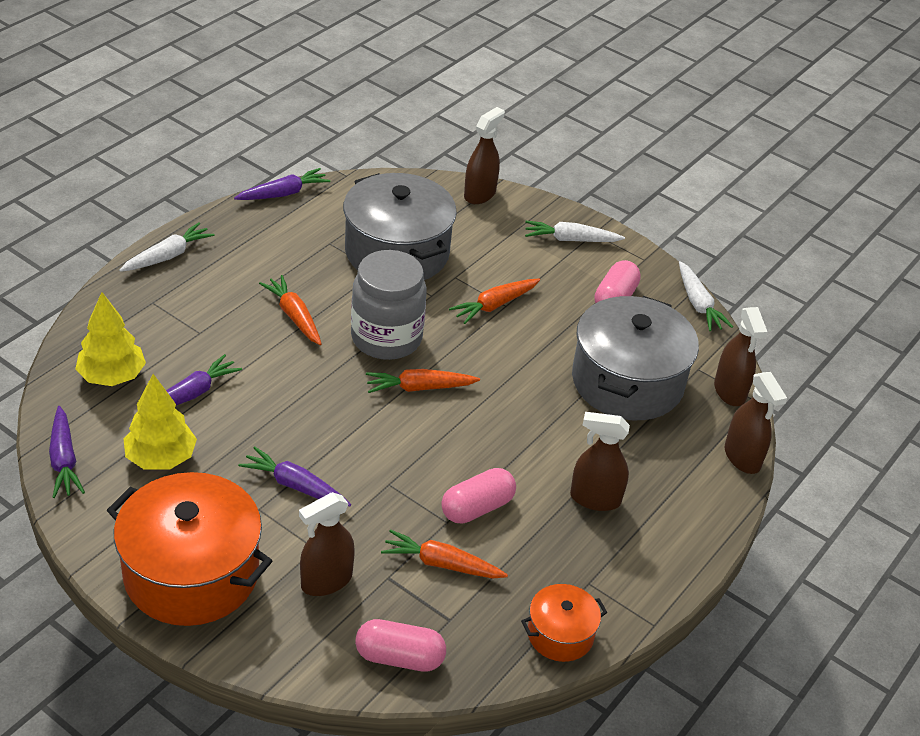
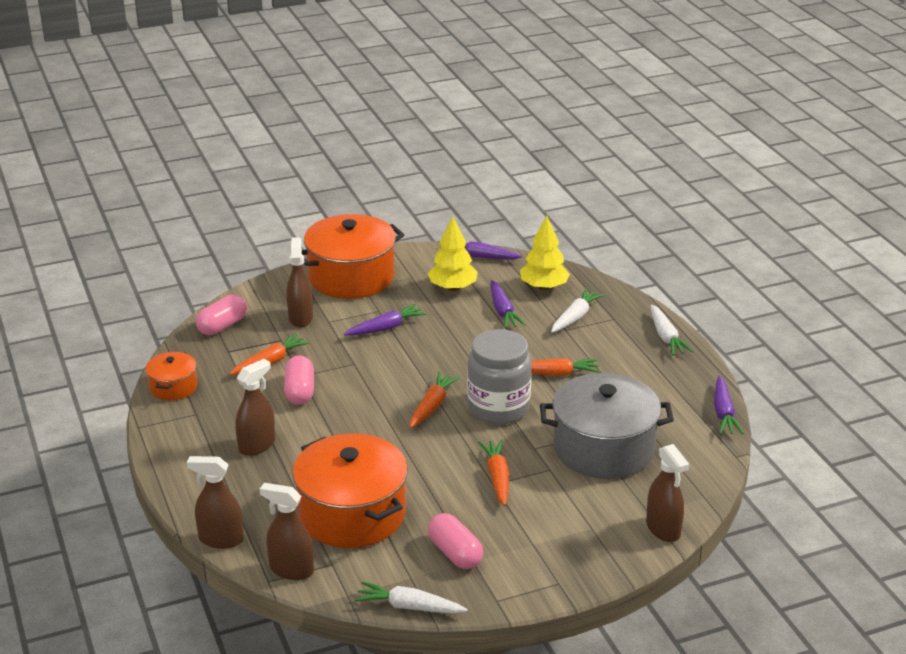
camera: 125 degrees right, 10 degrees down
white carrot [525,221,625,242] -> white carrot moved to [551,288,605,332]
grey pot [572,296,699,420] -> orange pot [292,434,408,548]

